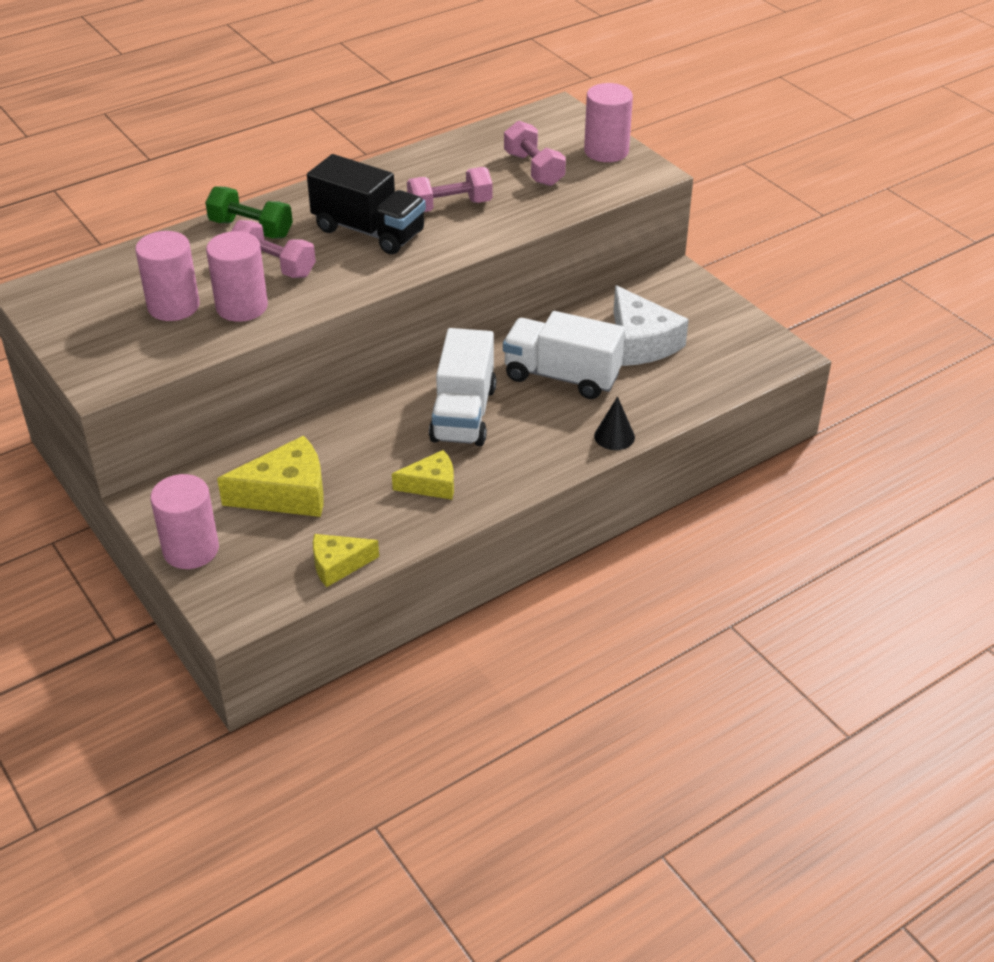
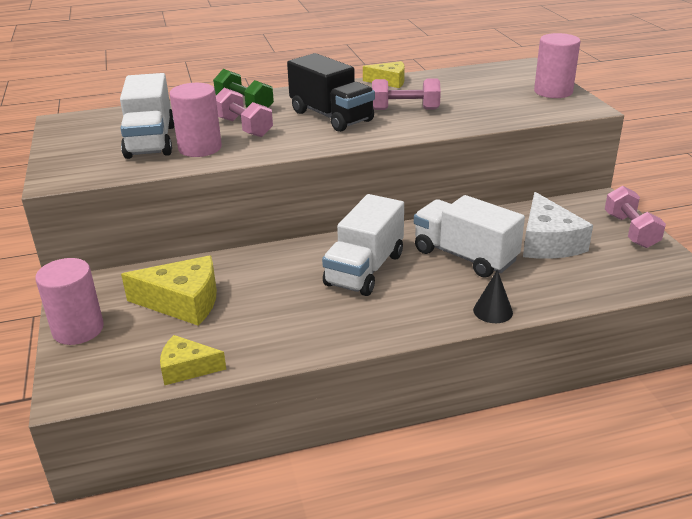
camera: 20 degrees right, 10 degrees down
pink cylinder [135,231,200,321] -> white truck [120,73,174,159]
yellow cheese [392,450,454,500] -> yellow cheese moved to [363,61,405,88]
pink dumbbell [504,120,566,186] -> pink dumbbell moved to [605,186,666,248]

